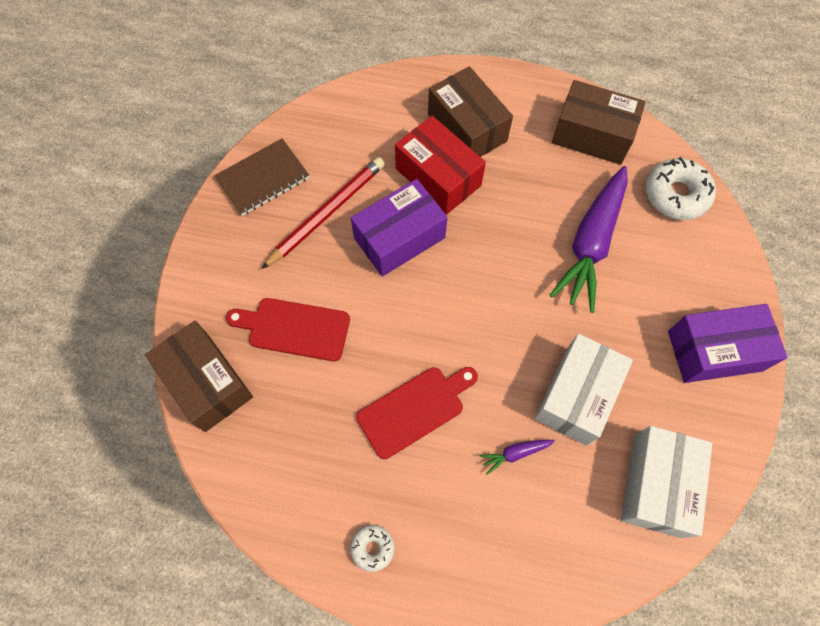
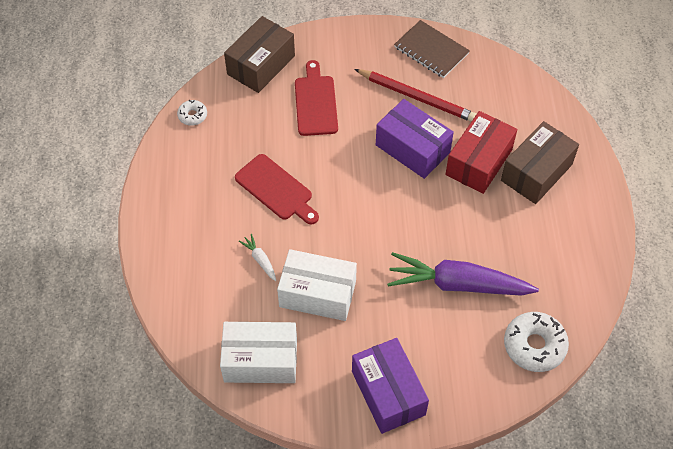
camera: 75 degrees right, 10 degrees down
white donut [350,525,395,572] -> white donut moved to [177,100,207,126]
purple carrot [480,440,555,475] -> white carrot [239,234,276,281]
brown box [552,80,646,165] -> none

